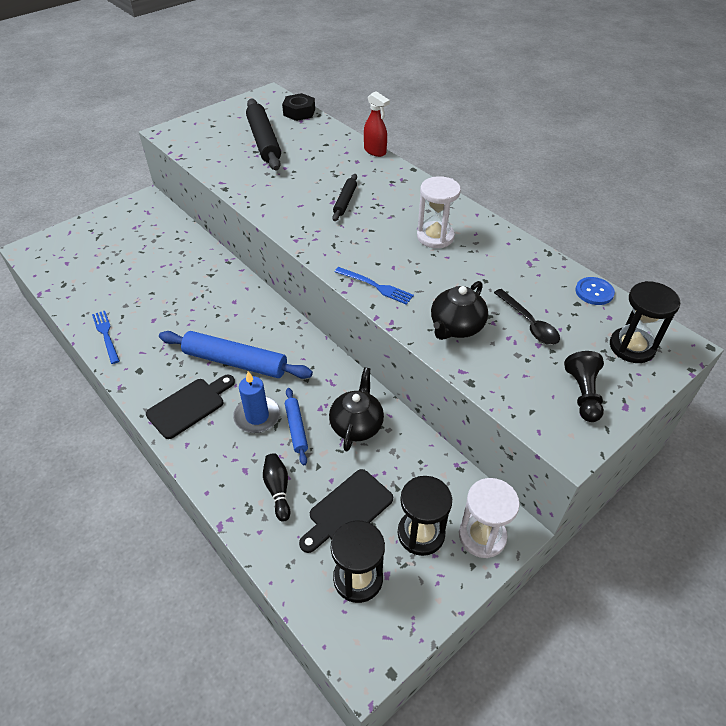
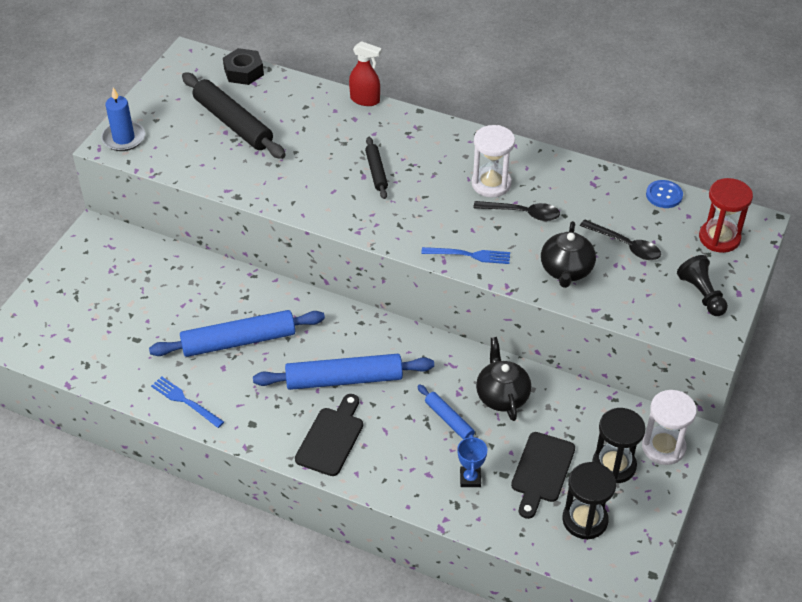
camera: 25 degrees left, 0 degrees up
blue candle [233,371,280,433] -> blue candle moved to [101,87,145,151]
black bowling pin [263,453,291,522] -> blue trophy [457,435,488,487]
black hourglass [610,281,680,363] -> red hourglass [699,178,753,253]
none -> blue rolling pin [149,310,325,357]
none -> black spoon [473,201,560,221]

